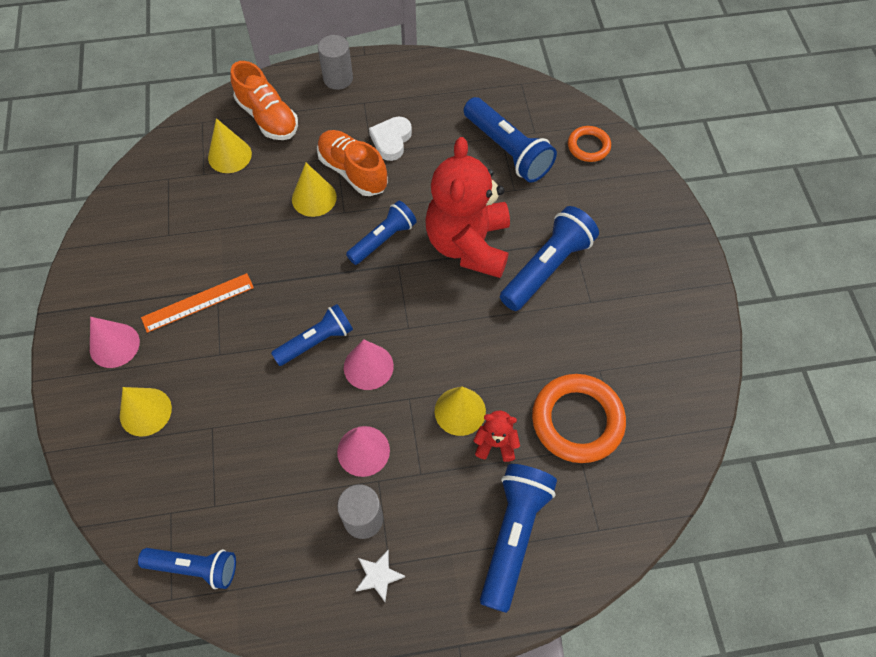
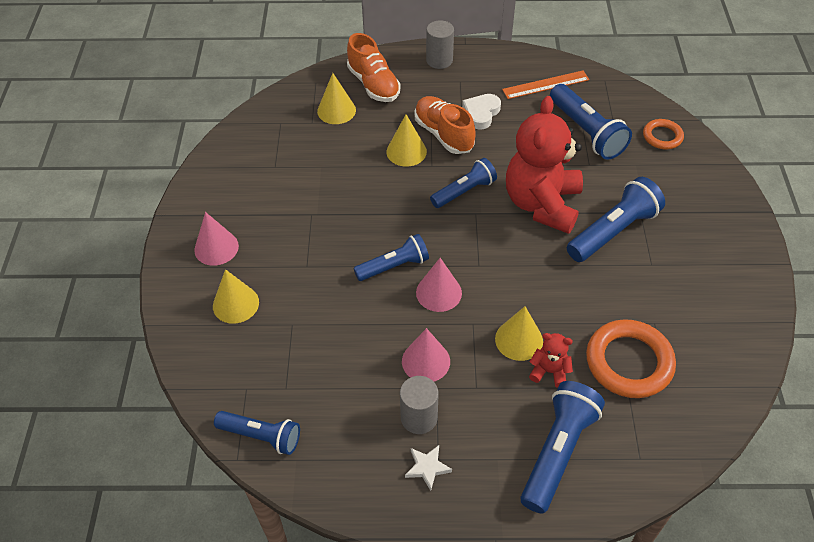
camera: 10 degrees right, 10 degrees down
orange ruler [141,273,254,333] -> orange ruler moved to [502,71,589,99]

